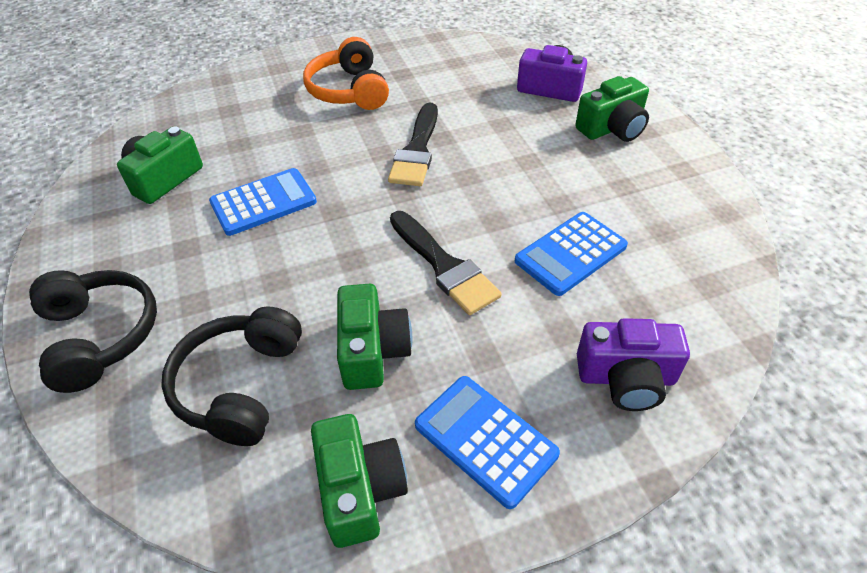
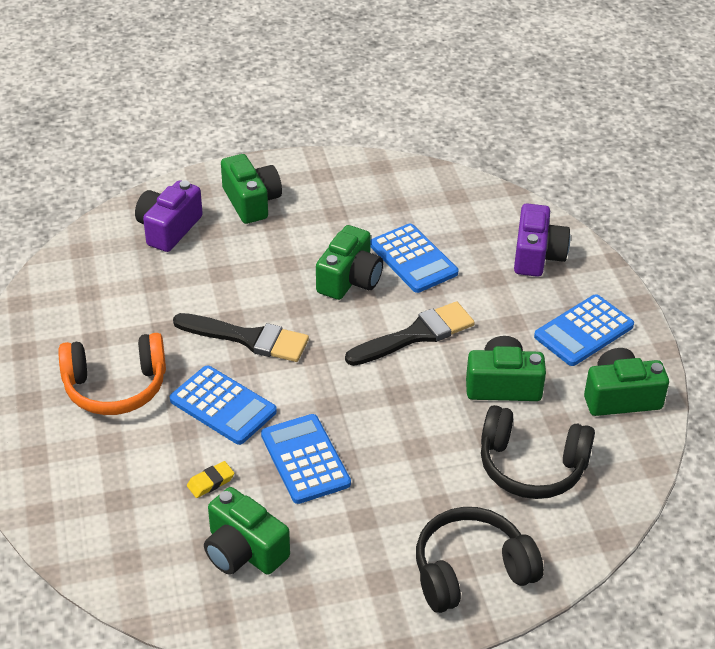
camera: 85 degrees left, 5 degrees down
none -> blue calculator [170,366,277,445]
none -> yellow eraser [187,461,234,498]
none -> green camera [316,225,383,300]

